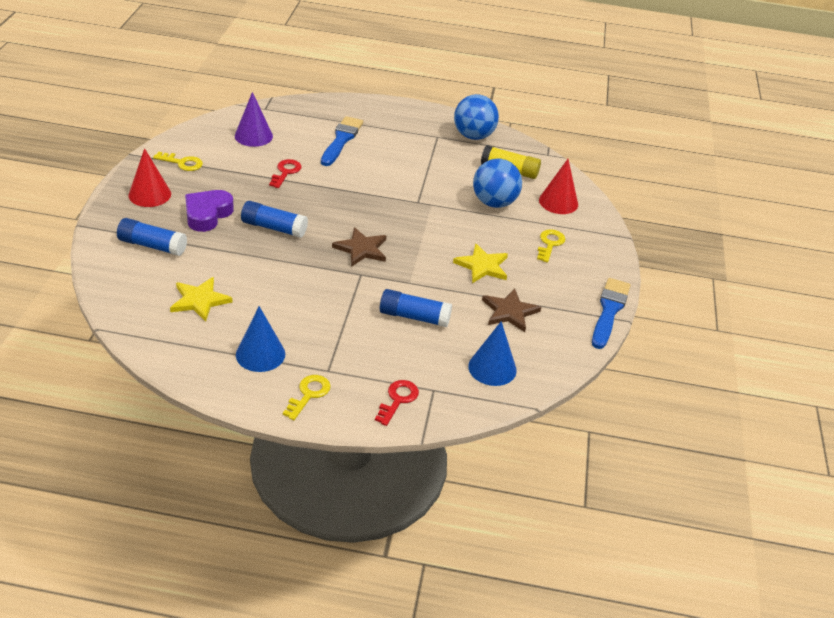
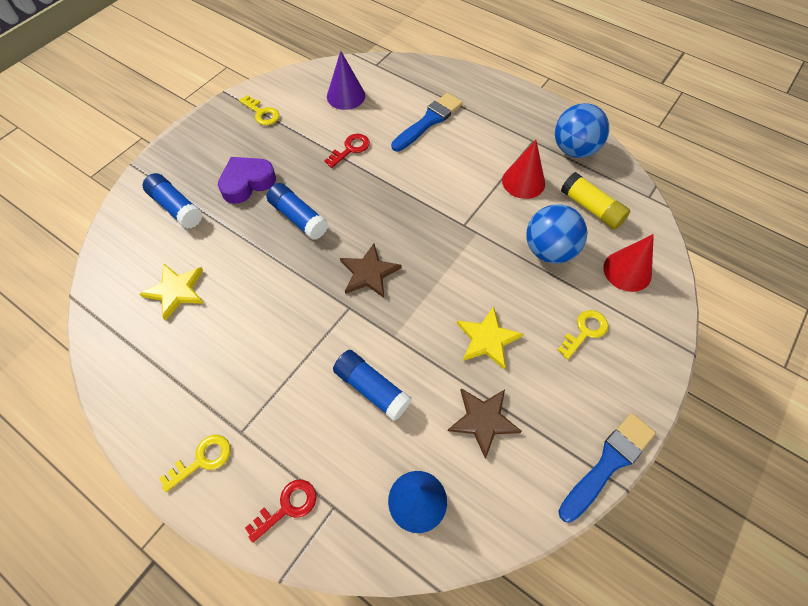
camera: 30 degrees right, 20 degrees up
red cone [129,148,171,207] -> red cone moved to [502,140,545,199]
blue cone [236,306,285,372] -> none

